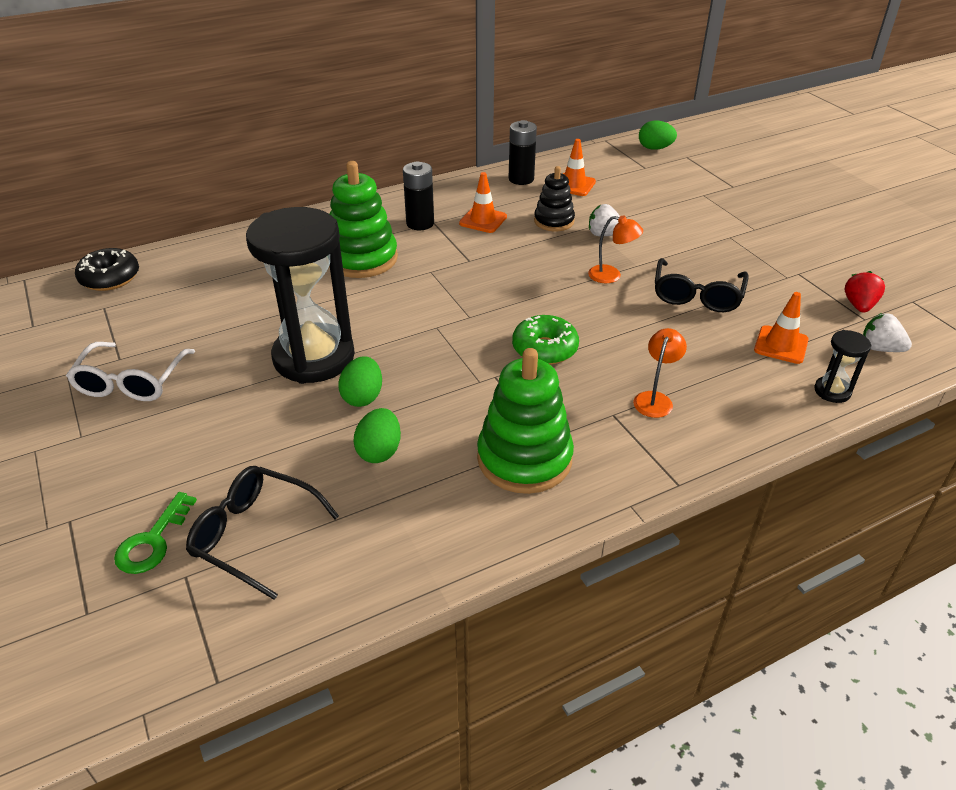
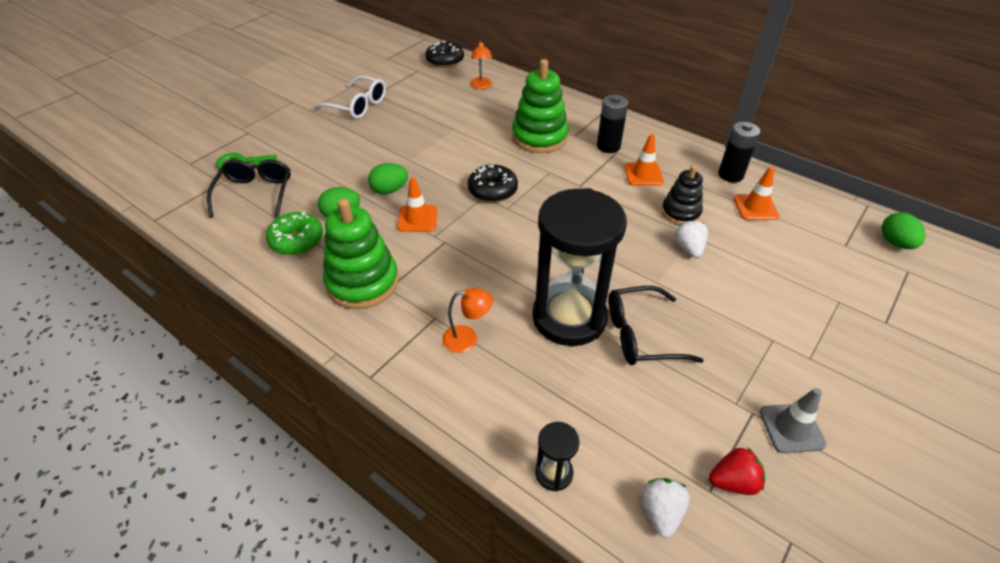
camera: 65 degrees right, 5 degrees up
white glasses [66,342,195,401] -> white glasses turned 135 degrees counterclockwise [314,76,386,119]
black hourglass [246,207,355,384] -> black hourglass moved to [532,188,627,346]
green donut [512,315,579,365] -> green donut moved to [266,212,323,255]
orange lamp [588,215,643,283] -> orange lamp moved to [470,40,493,89]
orange traffic cone [754,292,809,364] -> orange traffic cone moved to [397,177,437,232]
none -> black donut [468,164,518,202]
none -> grey traffic cone [760,388,827,453]

